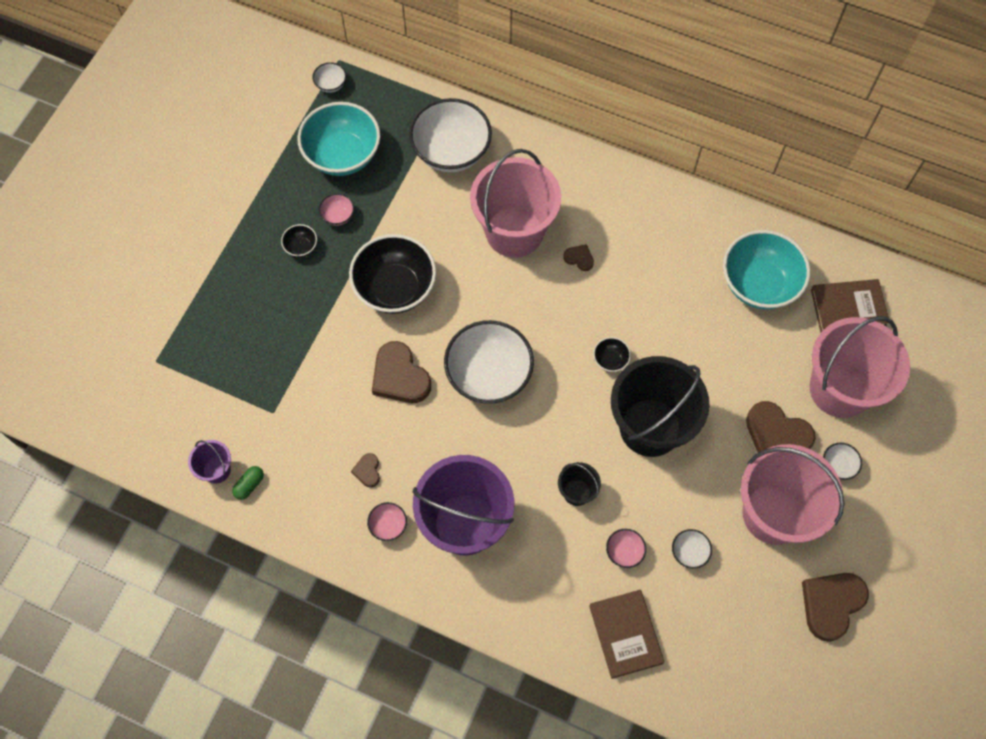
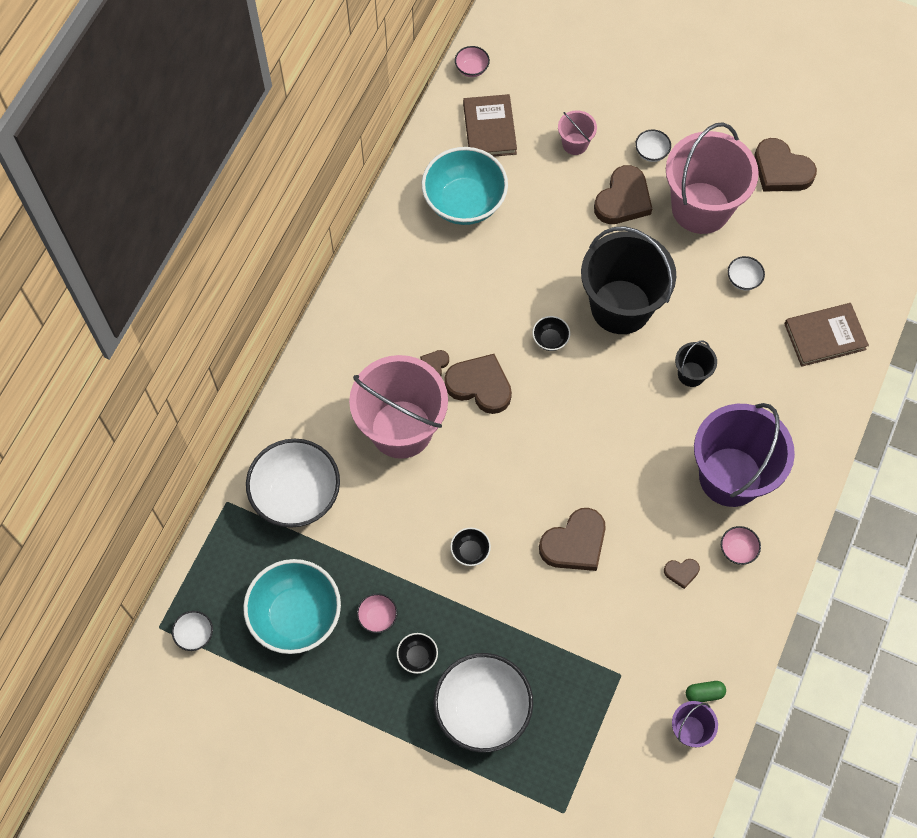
camera: 90 degrees left, 0 degrees up
green capsule [232,466,264,500] -> green capsule turned 45 degrees counterclockwise [686,681,726,702]
black bowl [349,234,436,314] -> black bowl [450,528,491,566], size x0.43
white bowl [444,320,534,404] -> white bowl moved to [434,653,533,753]
pink bowl [606,529,646,568] -> pink bowl moved to [455,46,490,77]
pink bucket [810,316,910,418] -> pink bucket [558,110,597,155], size x0.44
none -> brown heart [444,354,512,414]

